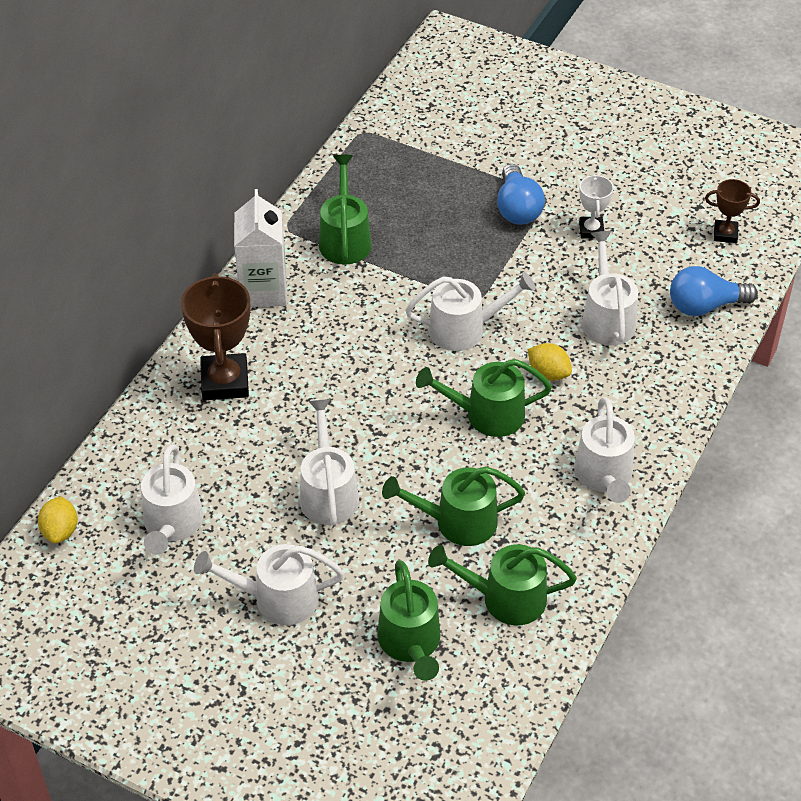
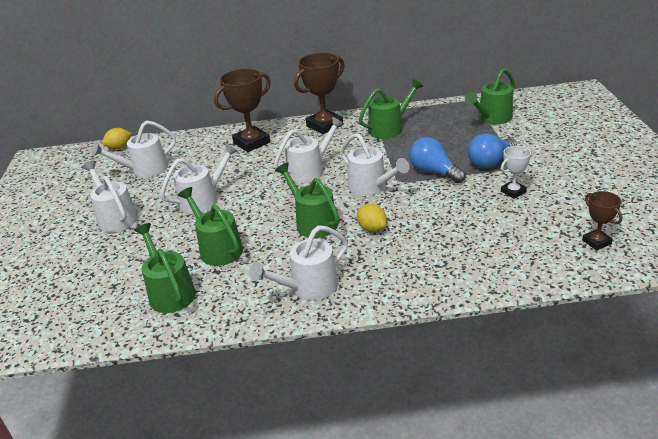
camera: 60 degrees right, 15 degrees down
white carton [234,189,287,307] -> brown trophy [294,53,344,134]
green watering can [377,560,441,681] -> green watering can moved to [465,68,515,124]
yellow lemon [528,343,572,381] -> yellow lemon turned 45 degrees counterclockwise [357,204,387,232]
white watering can [582,231,638,346] -> white watering can moved to [274,117,344,183]
blue light bulb [670,266,758,316] -> blue light bulb moved to [409,137,466,183]

